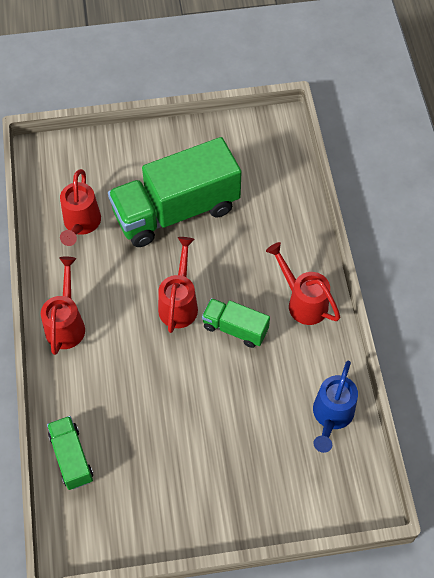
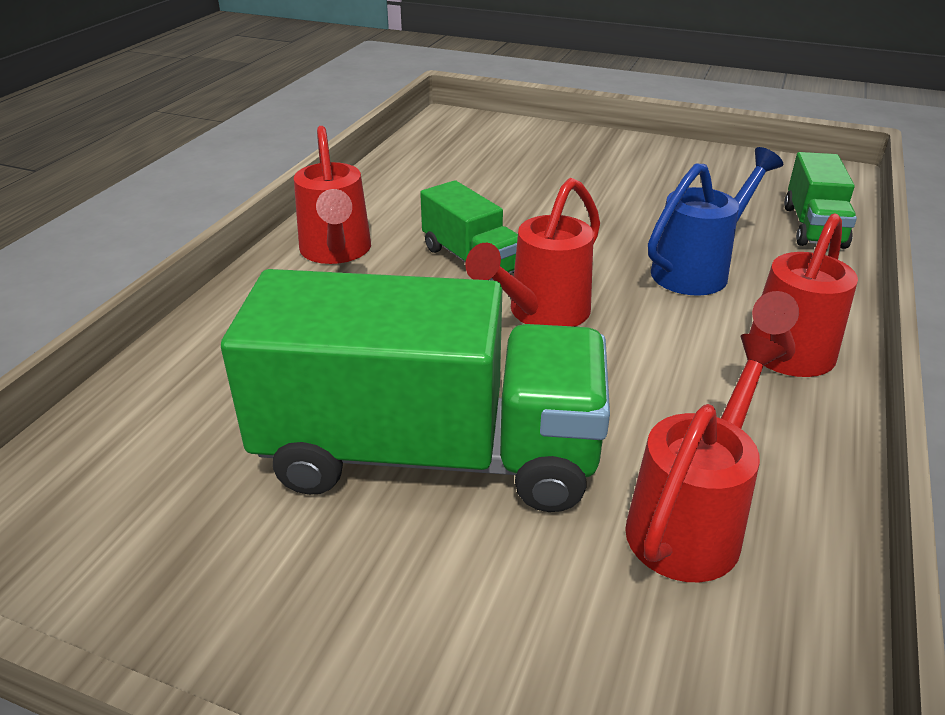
camera: 150 degrees left, 25 degrees down
blue watering can [313,361,358,453] -> blue watering can moved to [648,147,783,296]

